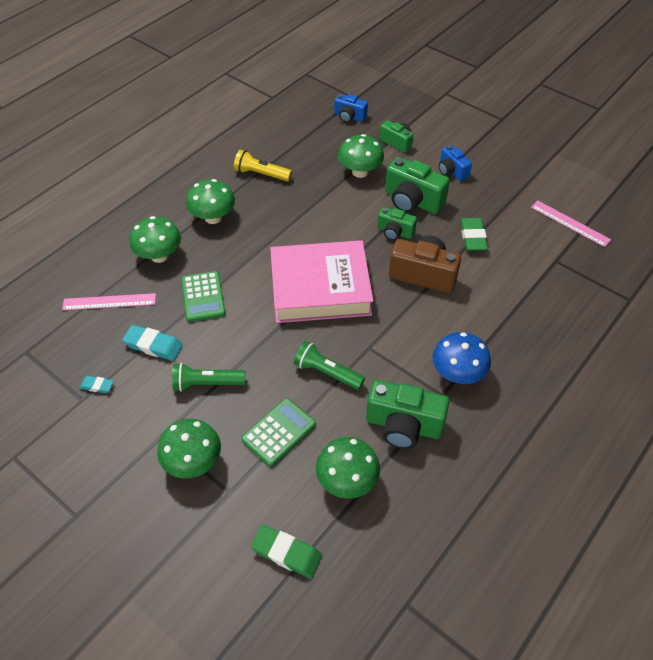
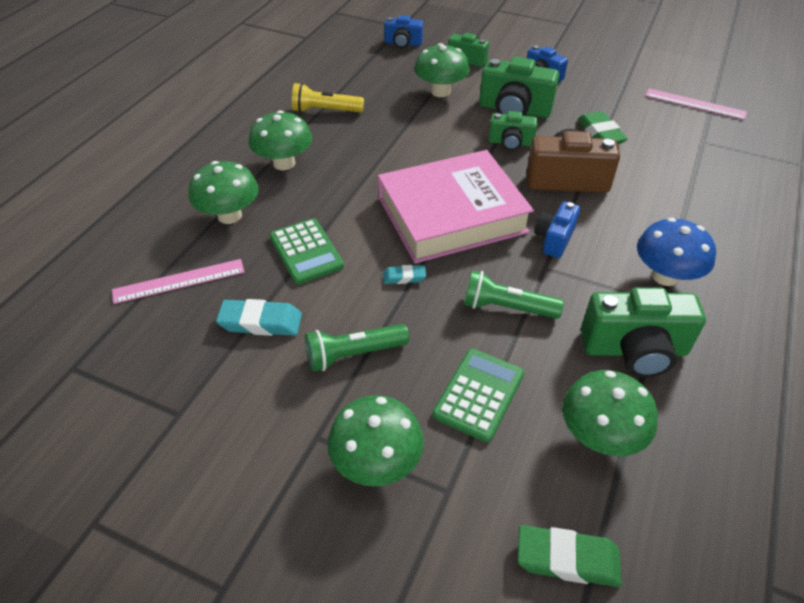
camera: 15 degrees left, 5 degrees down
turquoise eraser [79,376,114,393] -> turquoise eraser moved to [383,265,426,284]
none -> blue camera [534,202,580,258]

